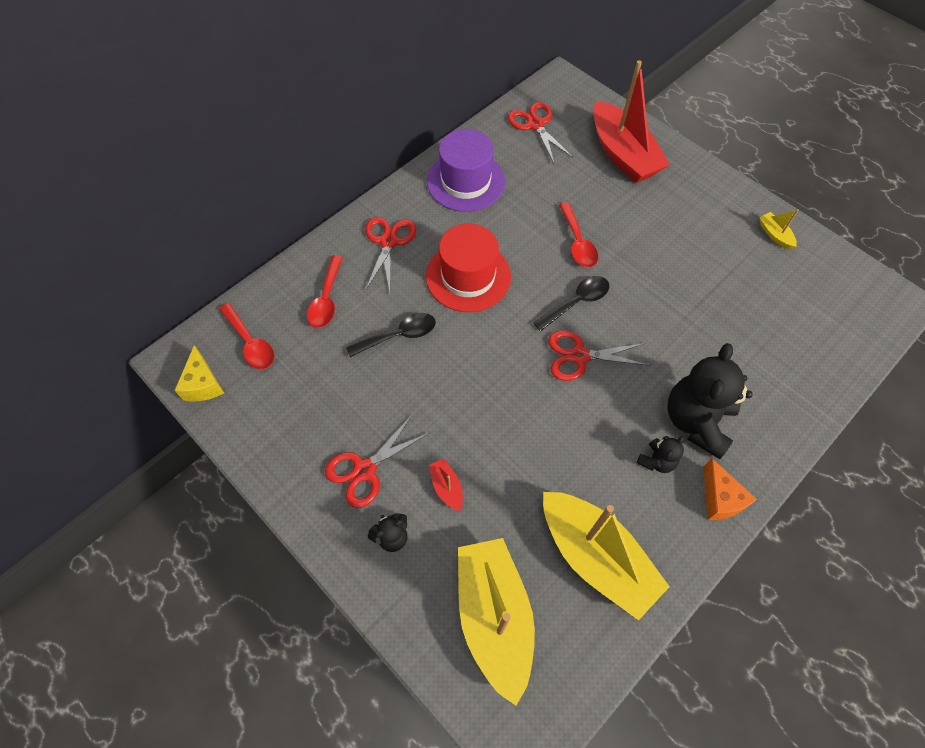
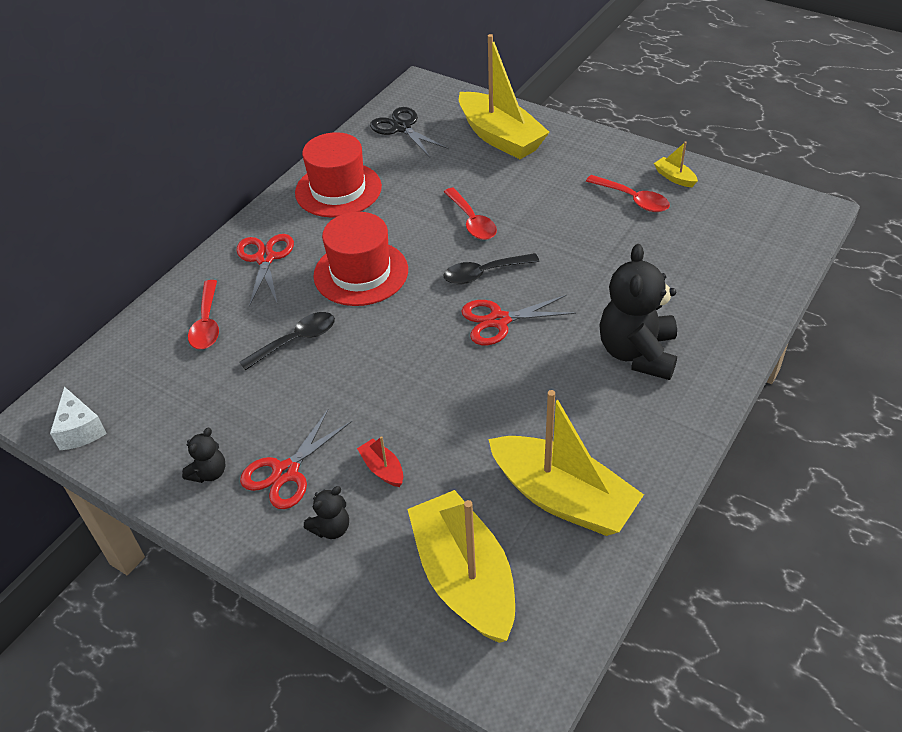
camera: 10 degrees left, 15 degrees down
yellow cheese [174,345,224,402] -> white cheese [50,387,107,450]
red spoon [219,303,275,369] -> red spoon moved to [586,175,670,212]
purple hat [427,129,505,212] -> red hat [295,132,382,217]
red scissors [508,102,574,163] -> black scissors [370,107,449,157]
black spoon [533,276,609,331] -> black spoon turned 150 degrees counterclockwise [443,253,539,285]
red boat [593,60,670,183] -> yellow boat [459,34,549,159]
black teddy bear [637,436,685,473] -> black teddy bear moved to [182,428,226,483]
orange cheese [703,458,757,520] -> none

